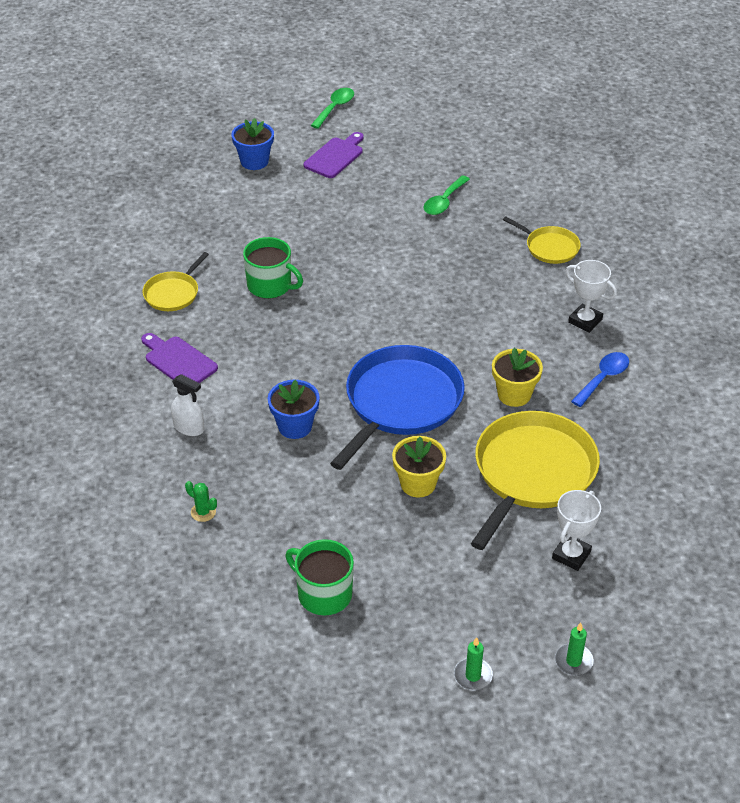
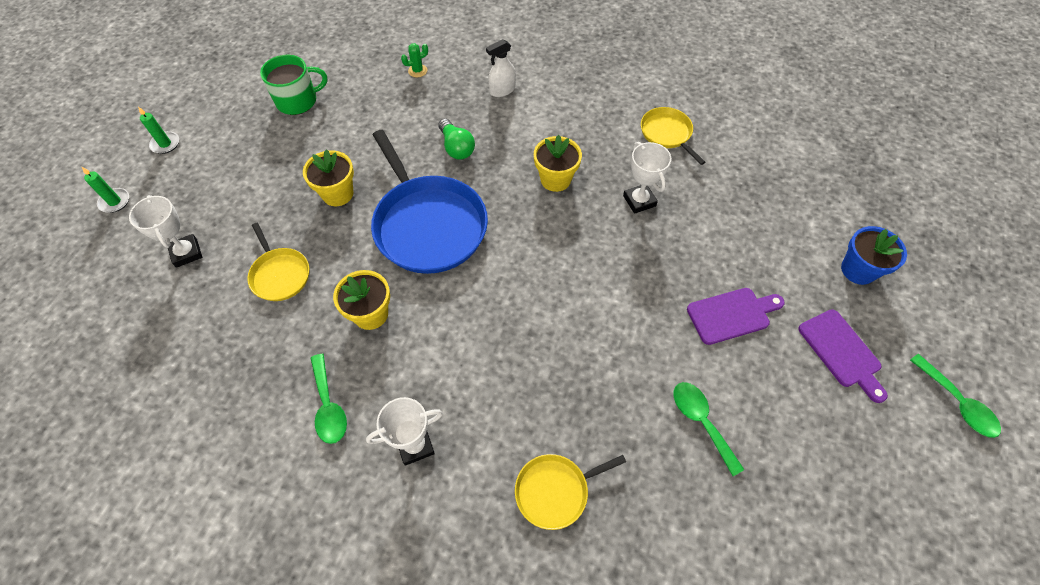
camera: 120 degrees right, 15 degrees up
purple cutting board [141,333,218,383] -> purple cutting board moved to [687,288,785,345]
green mug [243,237,303,299] -> white trophy [623,142,671,214]
blue flower pot [268,380,320,439] -> green light bulb [439,119,475,160]
yellow pan [471,411,600,550] -> yellow pan [247,223,309,301], size x0.51
blue spoon [571,352,629,407] -> green spoon [311,354,347,444]
none -> yellow flower pot [534,135,582,192]

